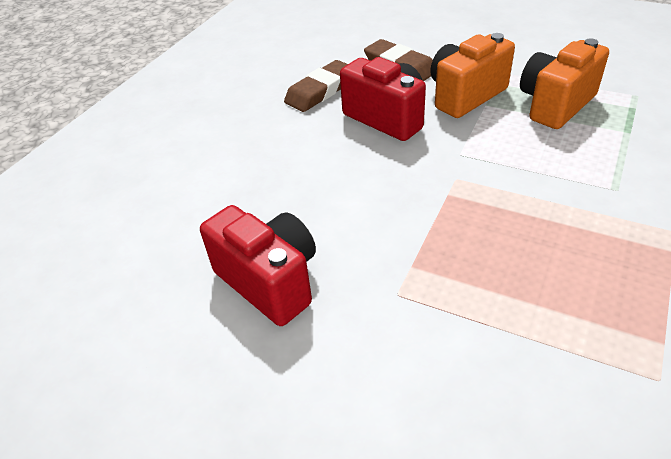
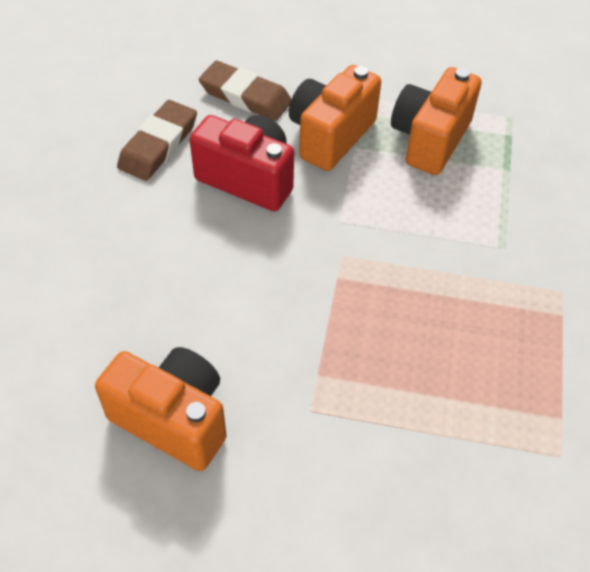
camera: 20 degrees left, 10 degrees up
red camera [200,205,316,326] -> orange camera [95,347,226,471]

